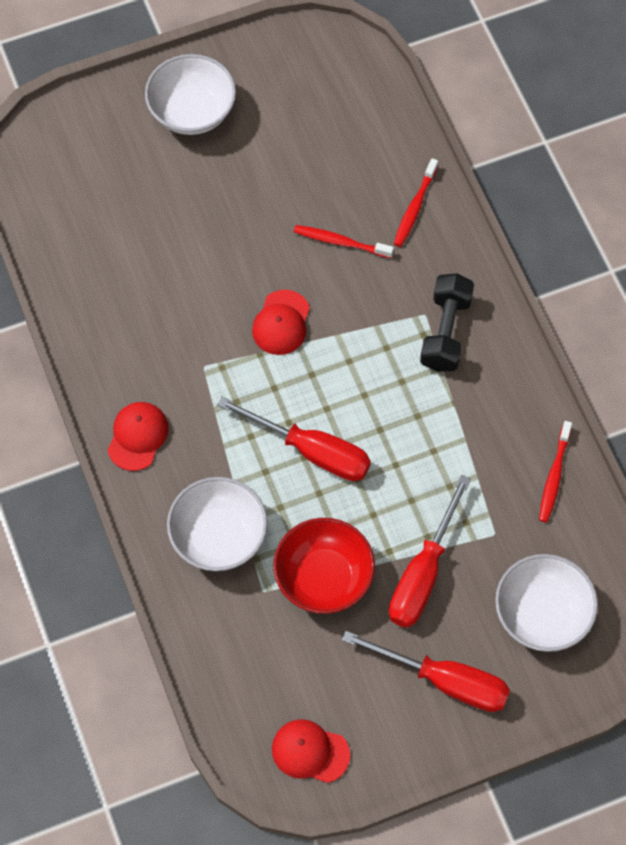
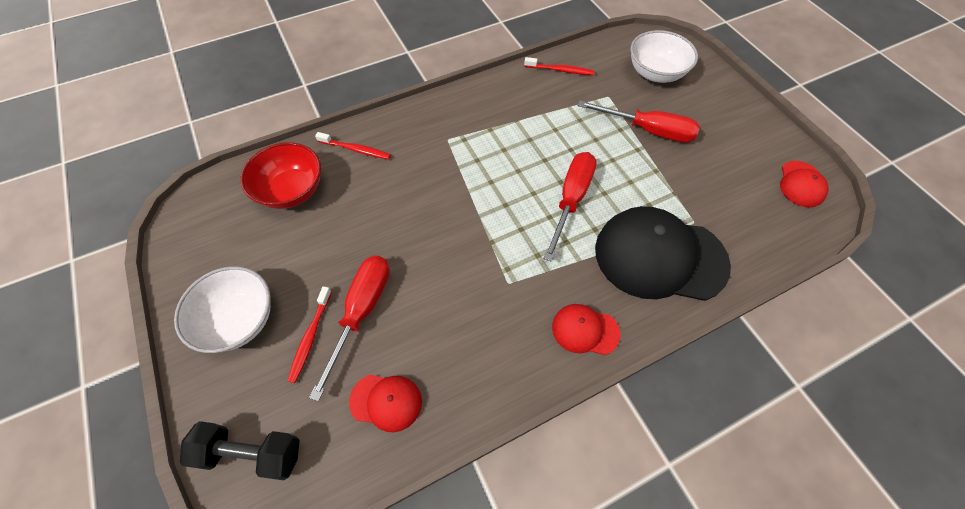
camera: 95 degrees left, 5 degrees down
white bowl [167,477,268,571] -> black cap [595,206,731,301]
red cap [252,290,310,355] -> red cap moved to [349,374,422,432]
red bowl [273,518,375,614] -> red bowl moved to [240,142,321,209]
red toothbrush [294,225,394,258] -> red toothbrush moved to [288,286,332,383]
red screwdriver [342,631,510,712] -> red screwdriver moved to [309,256,390,401]
black dumbbell [420,273,474,372] -> black dumbbell moved to [180,421,300,480]

